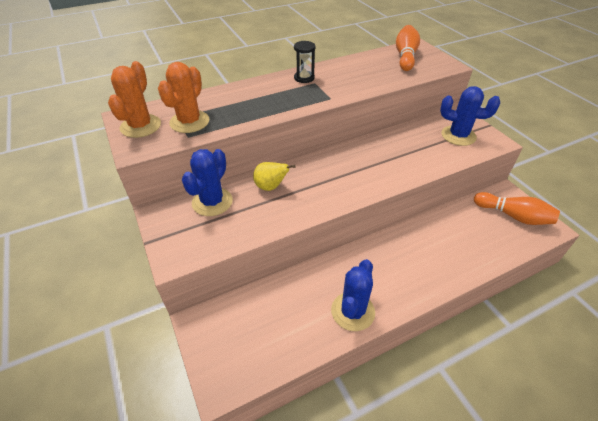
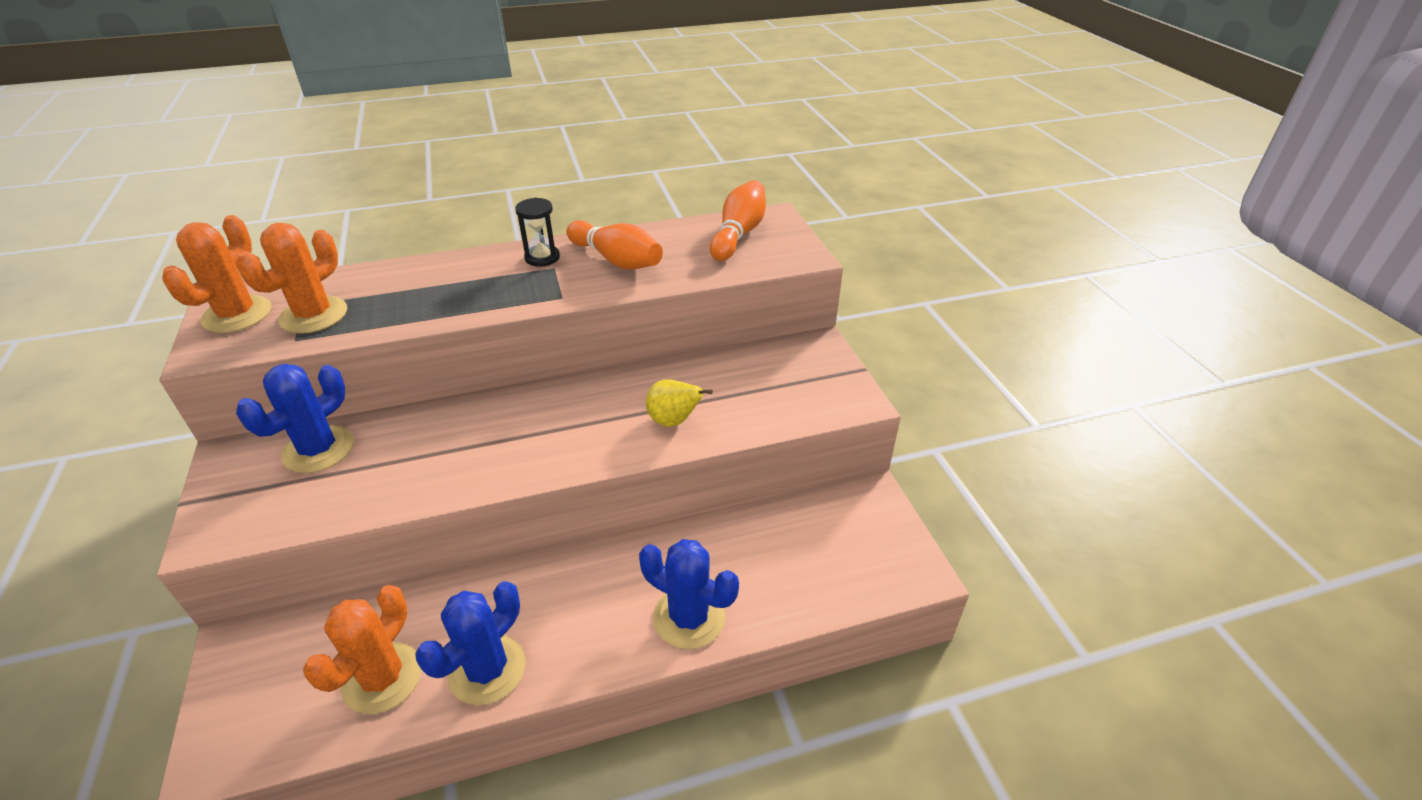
camera: 10 degrees right, 5 degrees down
yellow pear [253,162,296,191] -> yellow pear moved to [646,379,713,427]
blue cactus [440,86,500,146] -> blue cactus moved to [639,539,739,649]
orange bowling pin [474,192,560,225] -> orange bowling pin moved to [566,220,663,269]
none -> orange cactus [303,585,422,714]

